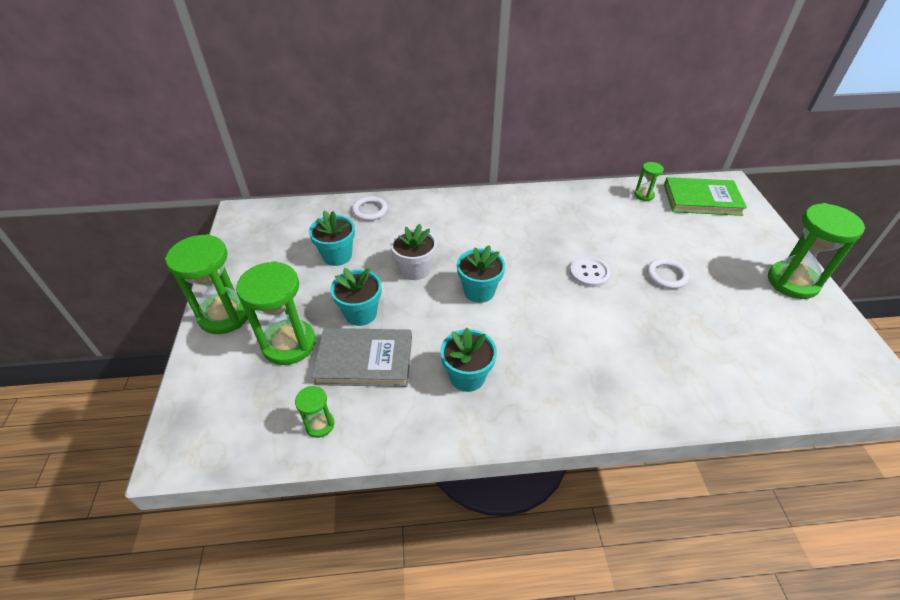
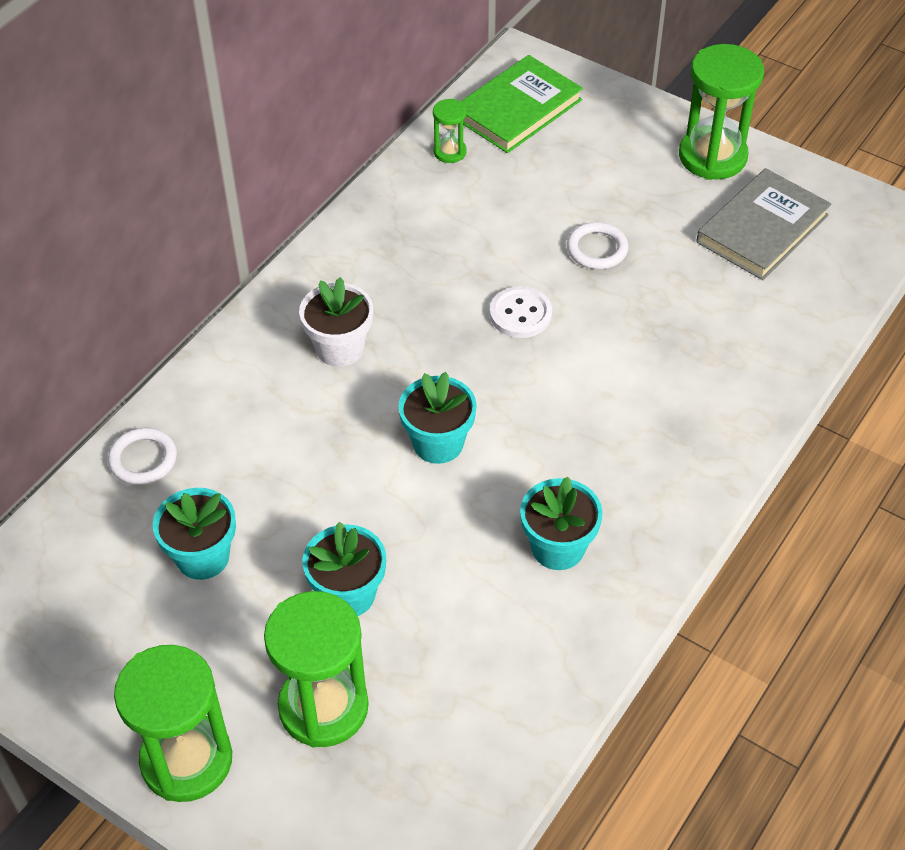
camera: 50 degrees left, 5 degrees up
green hourglass [295,386,334,438] -> none
grey book [312,328,412,387] -> grey book moved to [696,168,832,280]
white flower pot [390,224,437,280] -> white flower pot moved to [299,277,373,367]

